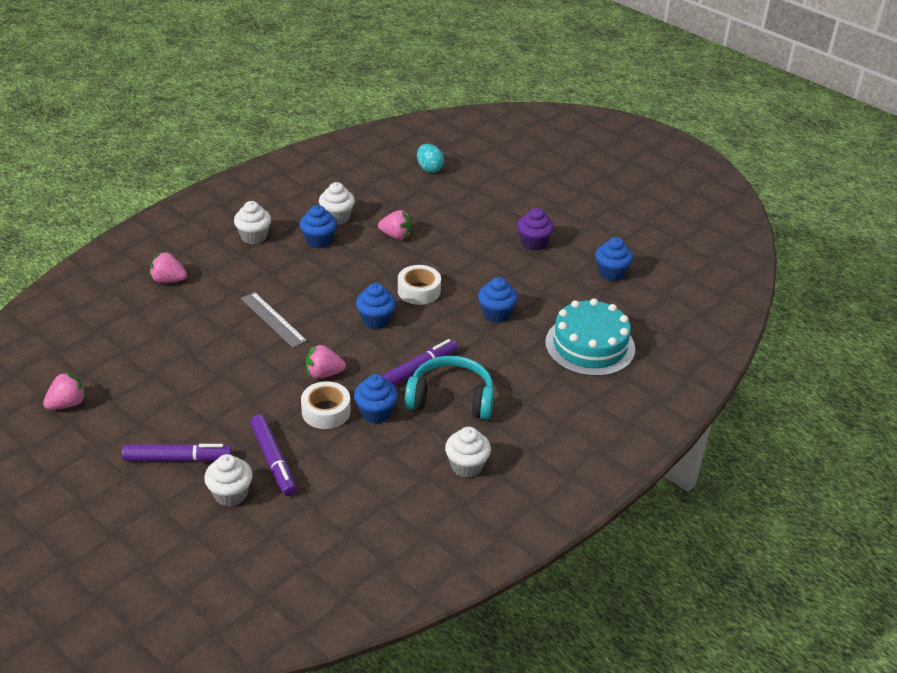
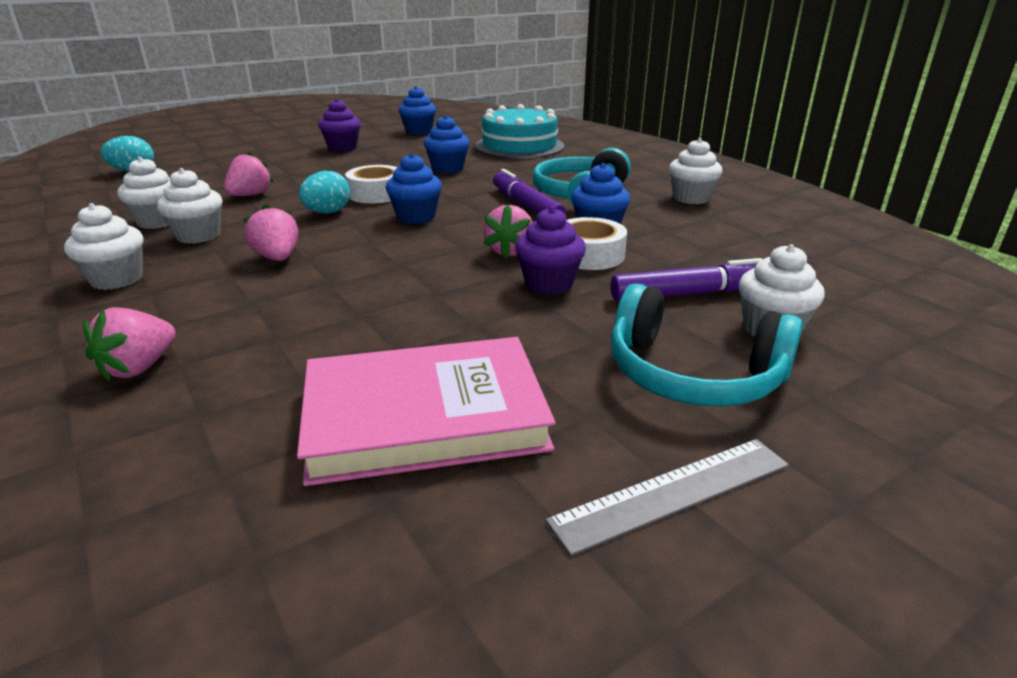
camera: 75 degrees left, 10 degrees down
pink strawberry [43,372,86,410] -> pink strawberry moved to [243,204,298,261]
purple marker [122,443,232,462] -> turquoise headphones [611,283,803,407]
grey ruler [241,292,307,348] -> grey ruler moved to [545,439,789,556]
blue cupcake [300,205,337,248] -> white cupcake [157,168,223,244]
none -> pink book [297,337,556,486]
none -> turquoise egg [299,171,350,213]
none -> purple cupcake [515,207,586,294]

